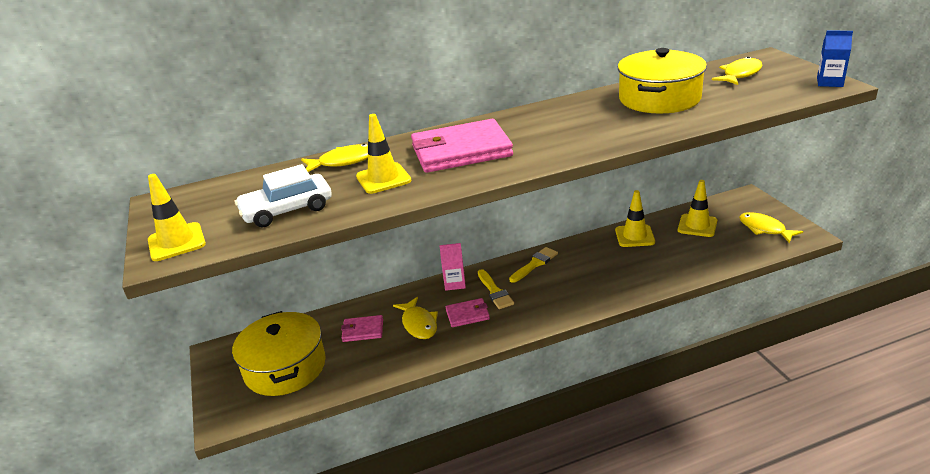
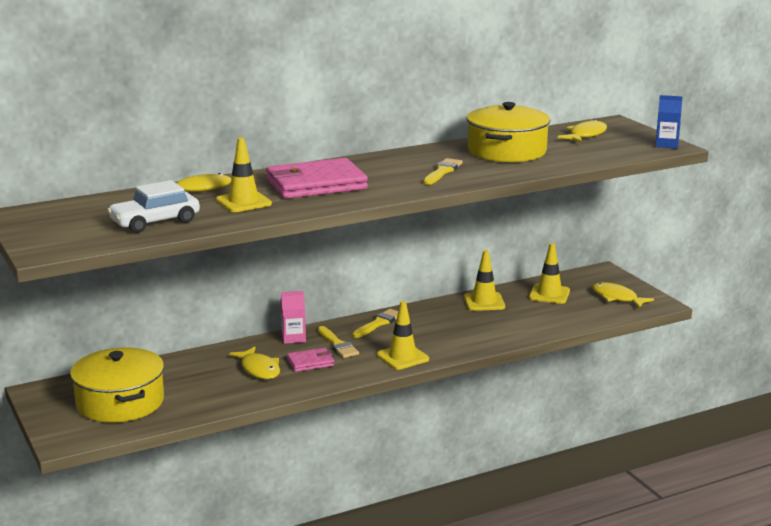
camera: 10 degrees left, 10 degrees down
yellow traffic cone [148,174,206,261] -> yellow traffic cone moved to [377,301,429,370]
pink wallet [341,315,383,342] -> none
none -> yellow brush [423,158,463,185]

